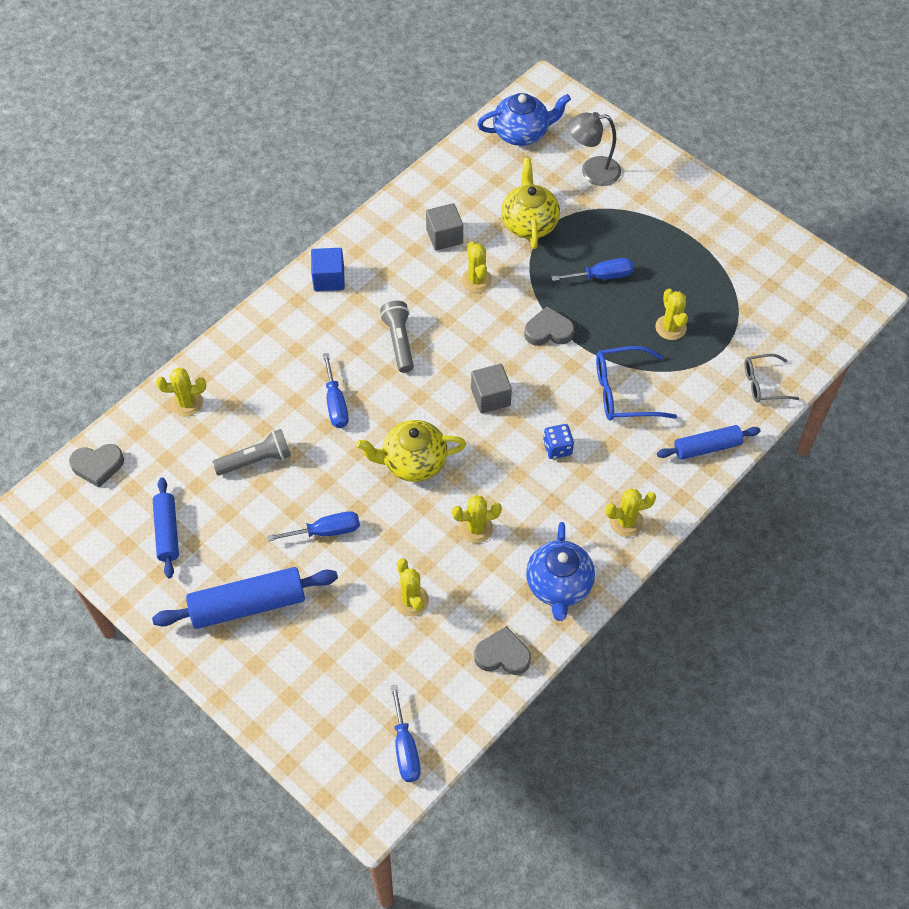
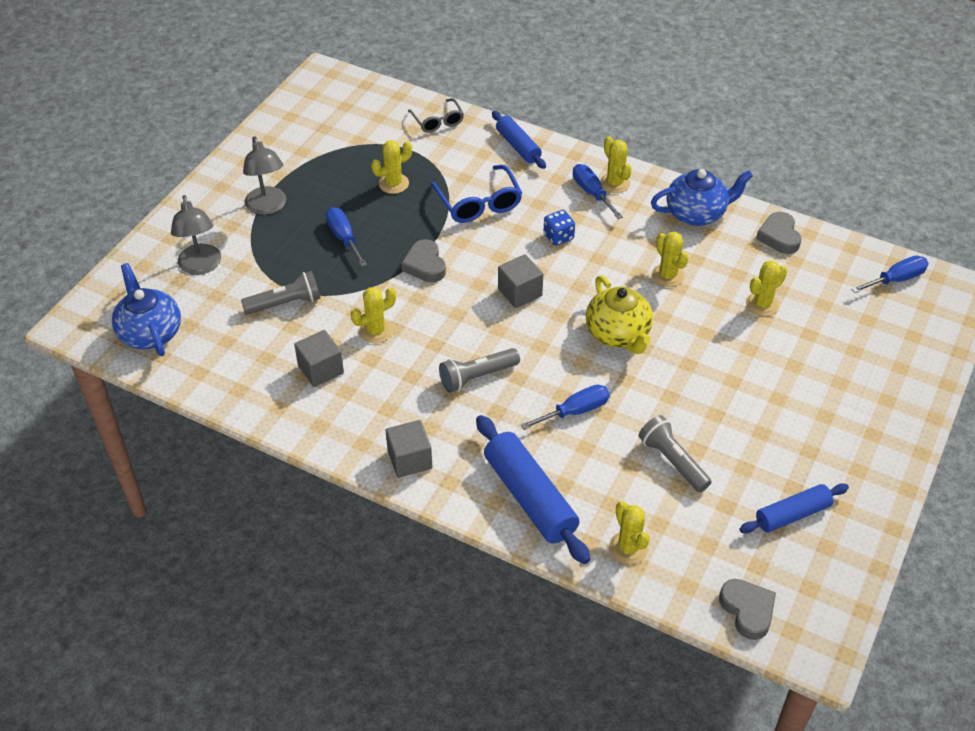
camera: 105 degrees left, 10 degrees down
blue rolling pin [152,567,338,629] -> blue rolling pin moved to [476,415,590,564]
blue screwdriver [267,511,360,541] -> blue screwdriver moved to [573,164,623,219]
blue cube [311,248,345,291] -> grey cube [386,420,432,478]
yellow teapot [501,158,560,249] -> grey flashlight [241,271,321,315]
none -> grey lamp [243,137,286,215]

